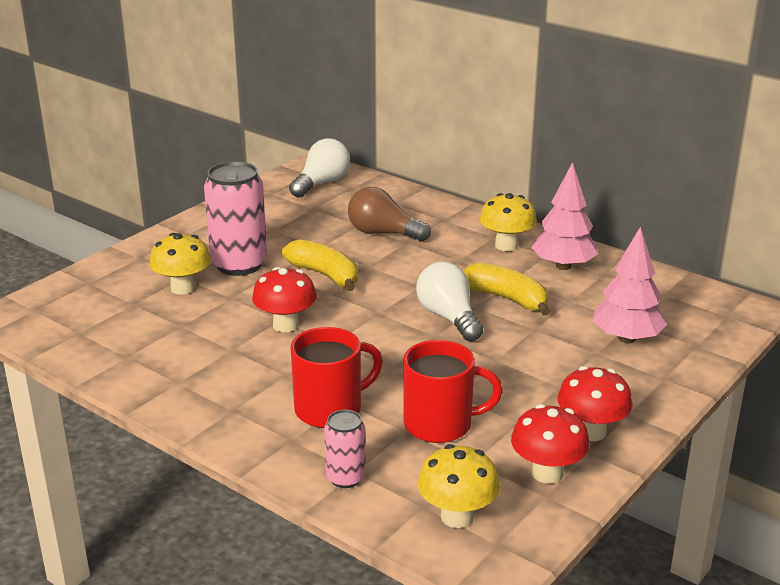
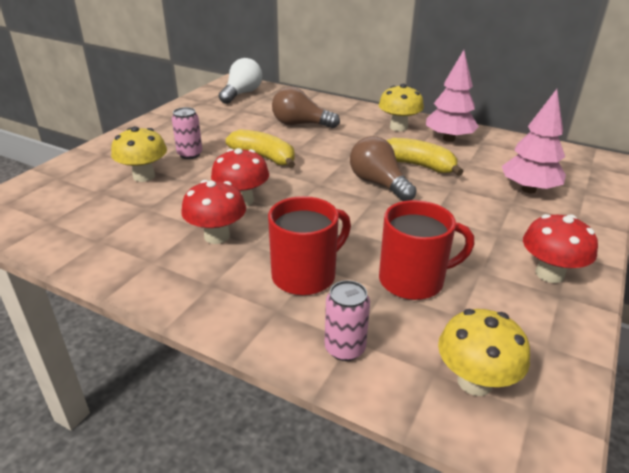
camera: 10 degrees left, 5 degrees up
pink can [204,161,267,276] -> pink can [172,107,202,159], size x0.53
white light bulb [416,262,483,341] -> brown light bulb [350,136,417,201]
red mushroom [511,404,590,484] -> red mushroom moved to [181,180,246,244]

